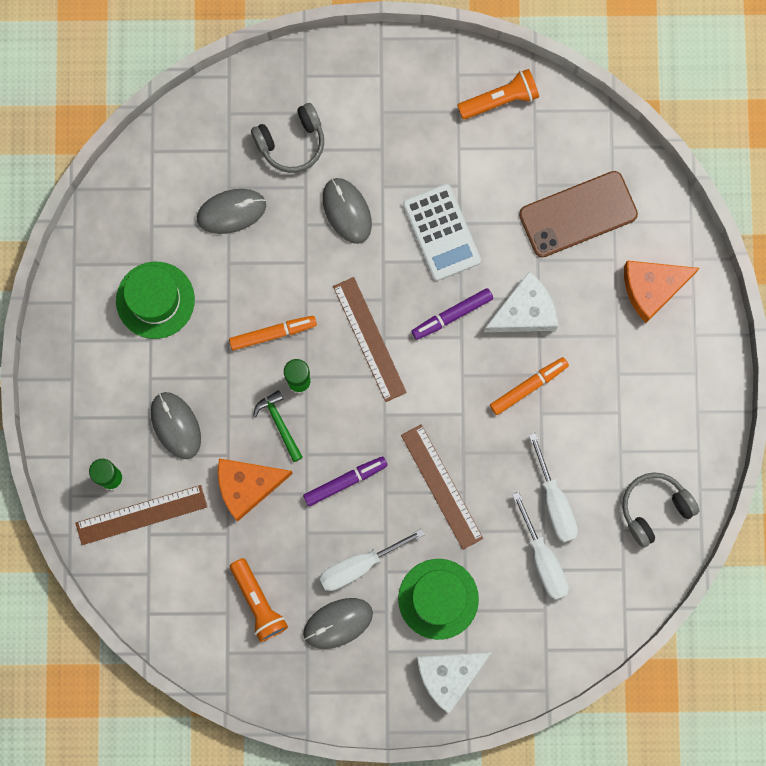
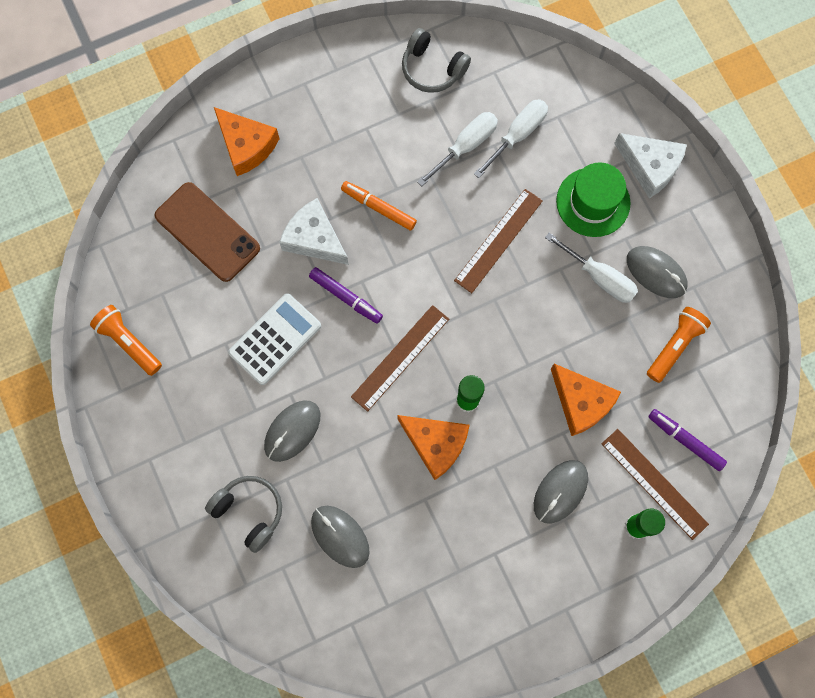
camera: 115 degrees left, 5 degrees down
green hat [116,262,195,339] -> none
orange marker [229,316,317,350] -> orange cheese [397,415,470,480]
green hammer [253,390,303,462] -> none
purple marker [303,456,388,506] -> purple marker moved to [648,409,727,471]

